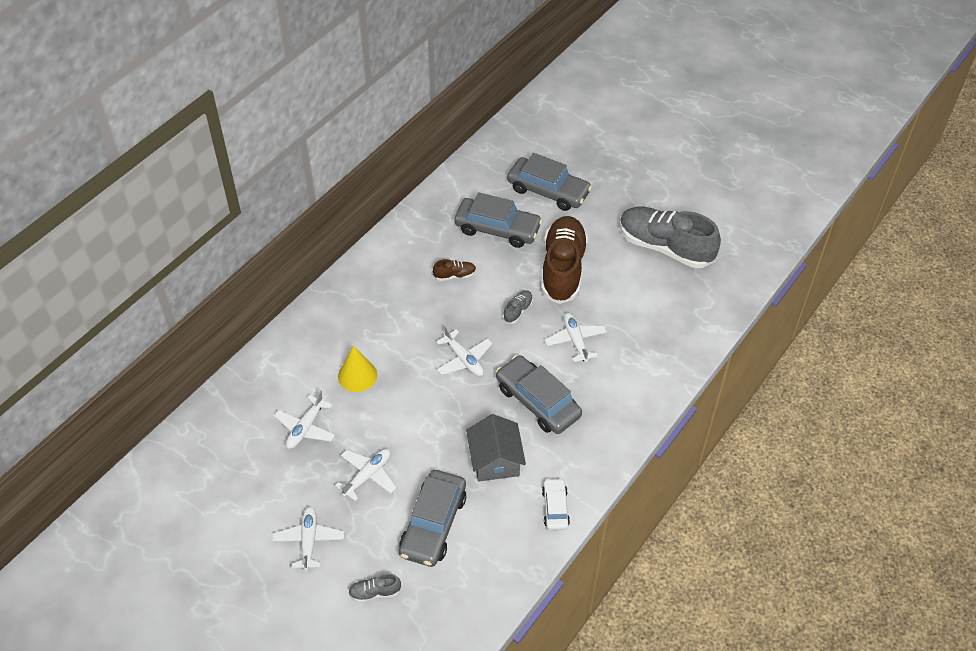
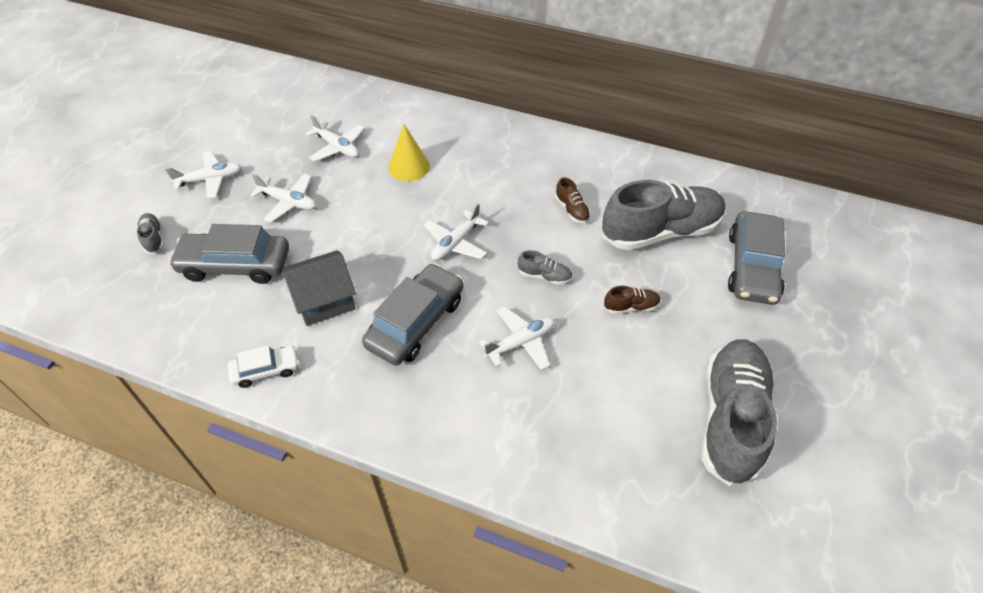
camera: 75 degrees right, 0 degrees up
white plane [274,390,335,449] -> white plane turned 150 degrees counterclockwise [305,115,365,162]
grey car [454,192,542,248] -> grey shoe [602,180,726,250]
brown shoe [541,216,588,304] -> brown shoe [604,286,661,314], size x0.41

